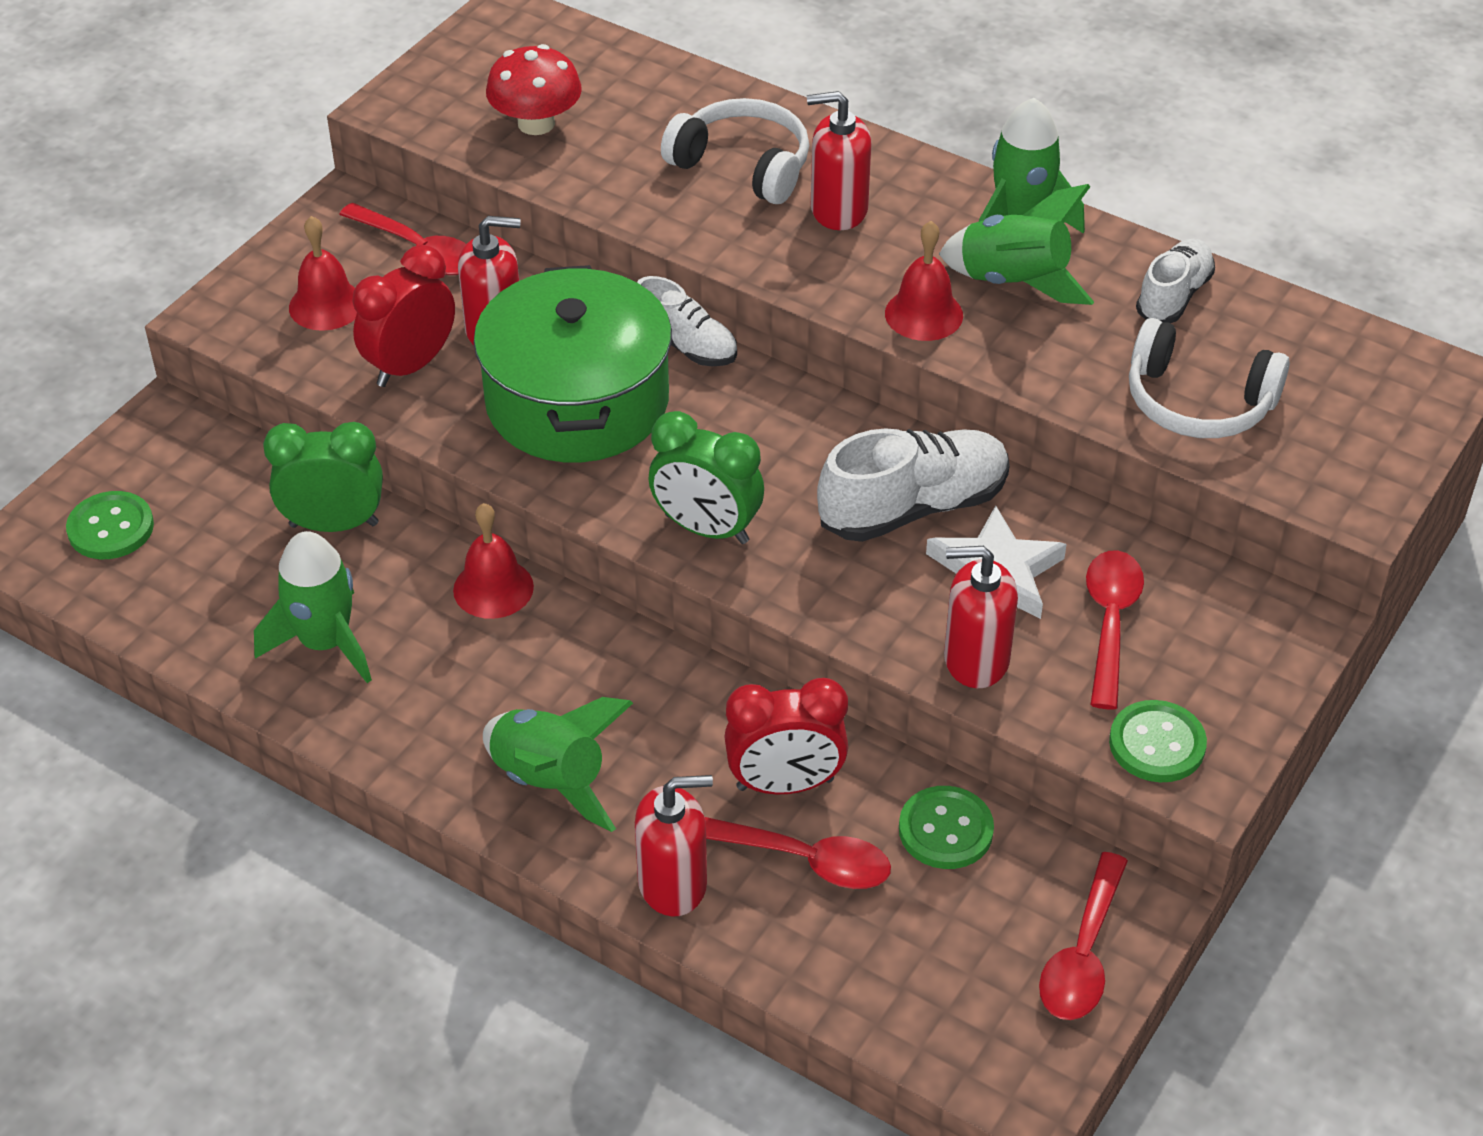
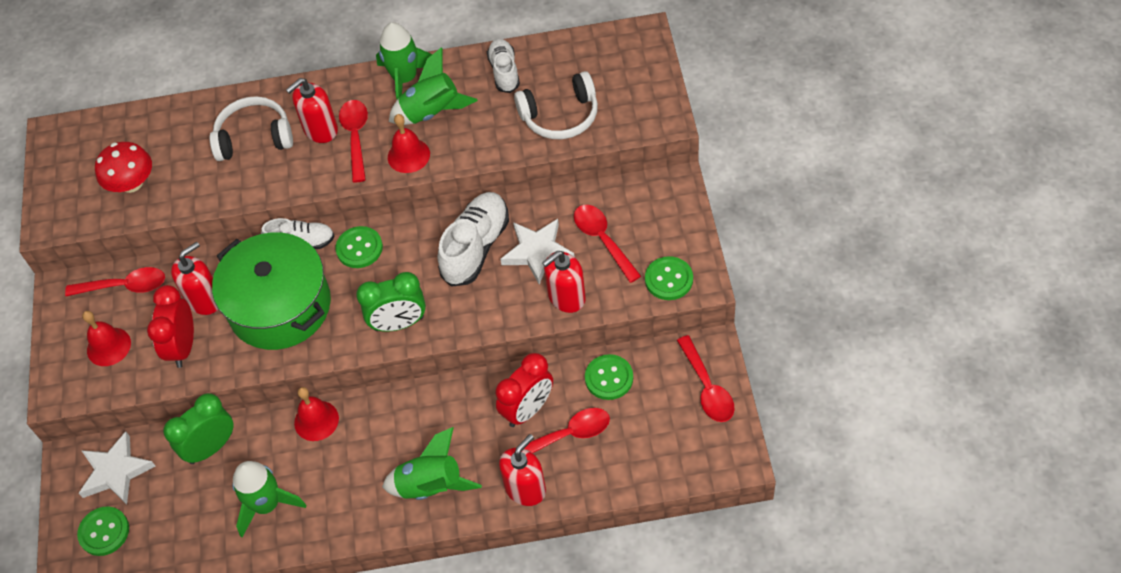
camera: 35 degrees left, 10 degrees up
none -> white star [79,432,155,505]
none -> green button [336,226,383,268]
none -> red spoon [339,100,368,183]

